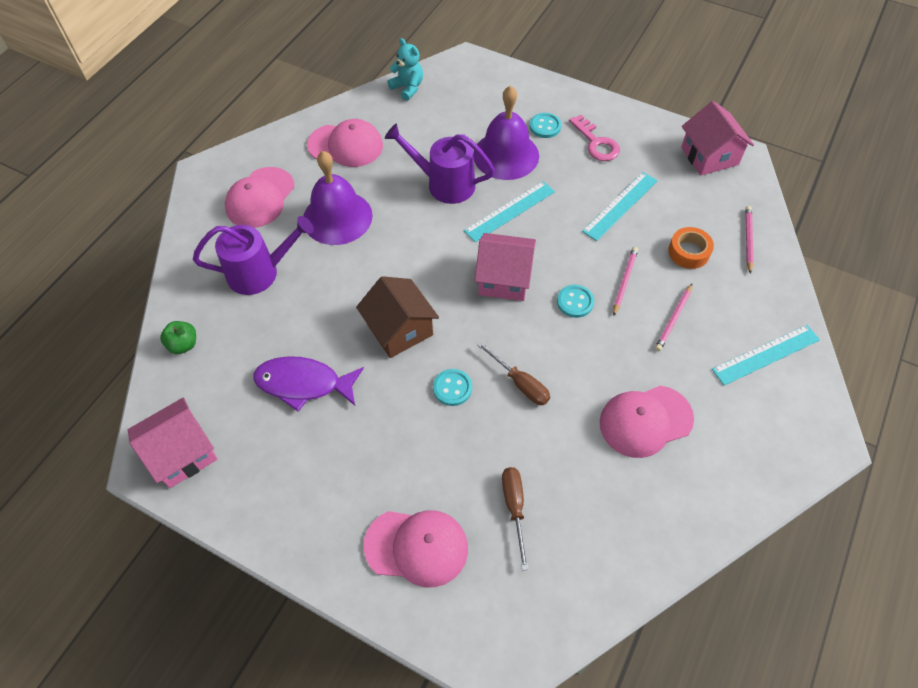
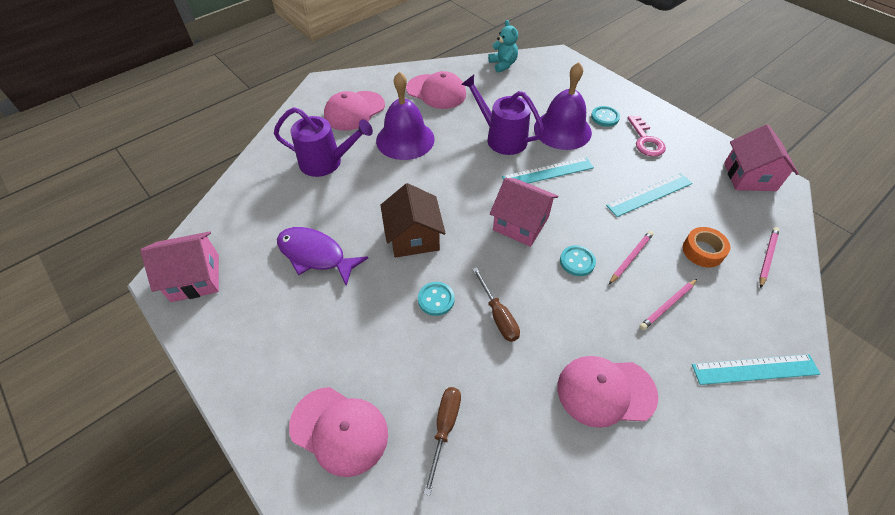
camera: 20 degrees right, 5 degrees down
green apple [160,321,196,354] -> none

